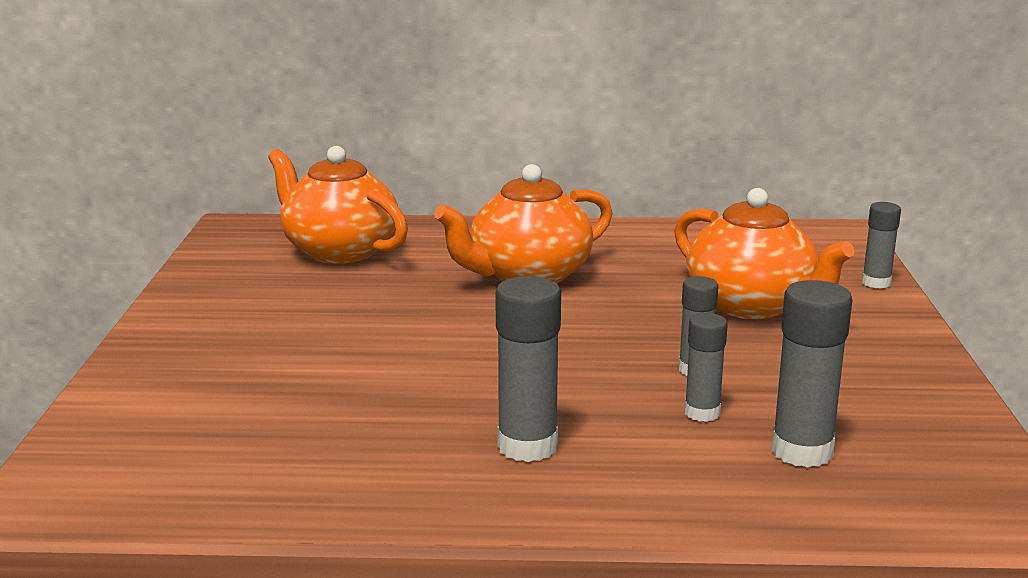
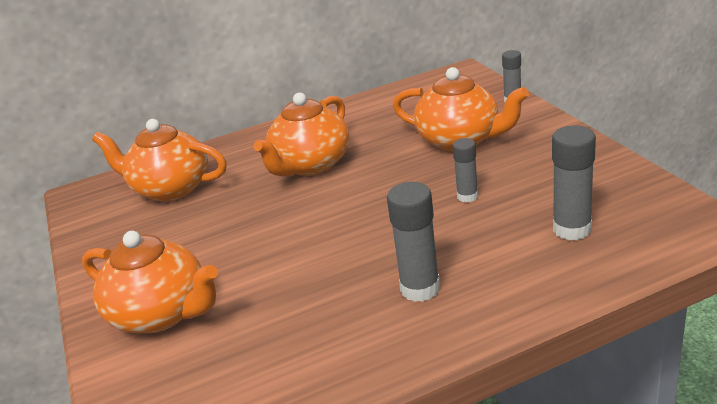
camera: 20 degrees left, 10 degrees up
grey glue stick [684,313,728,422] -> none
none -> orange teapot [82,231,218,333]

